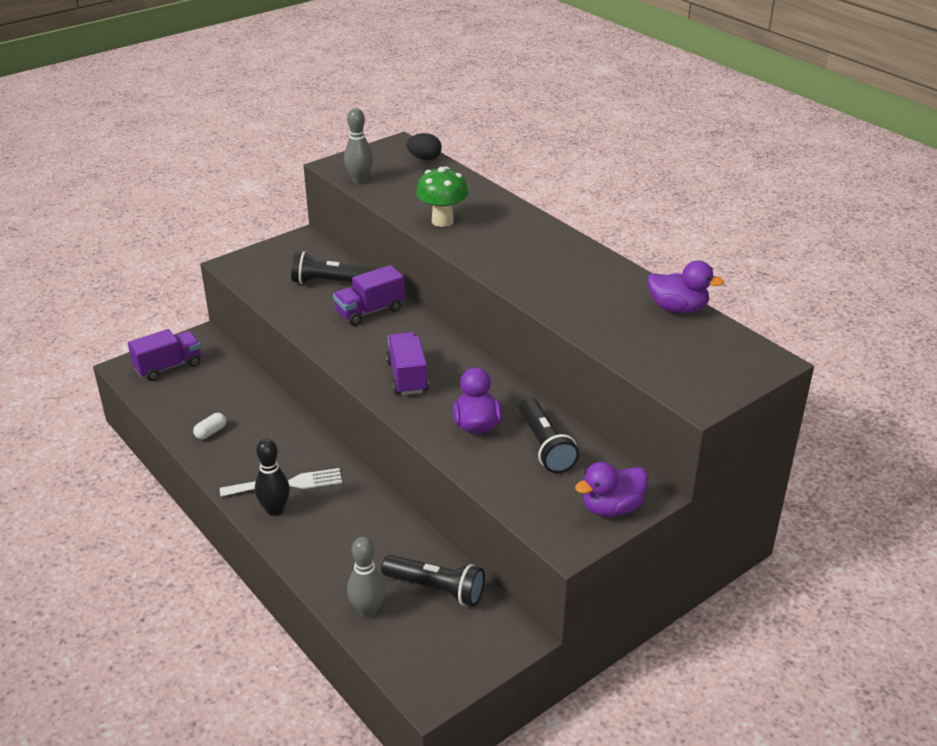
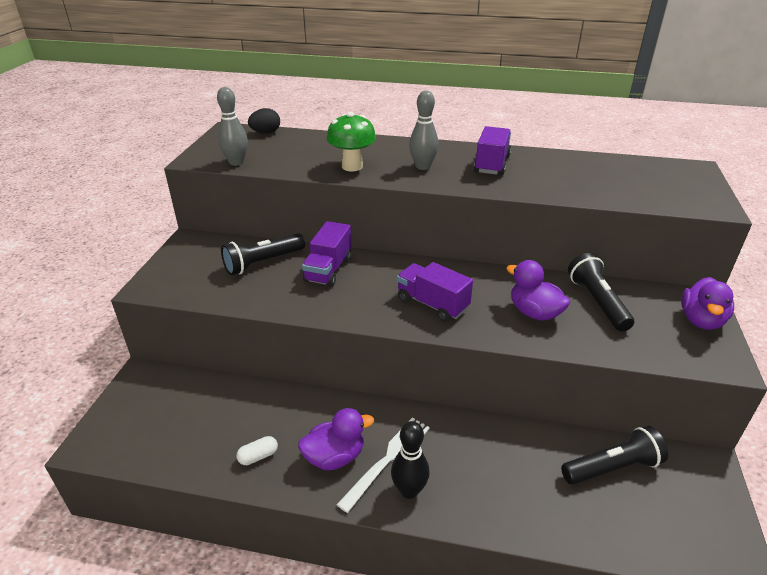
camera: 40 degrees left, 0 degrees up
purple truck [128,329,201,381] -> purple truck moved to [474,126,511,175]
white capsule [193,413,226,439] -> white capsule turned 60 degrees clockwise [236,436,278,465]
grey bowling pin [347,537,385,618] -> grey bowling pin moved to [409,91,439,170]
black flashlight [519,397,579,473] -> black flashlight turned 135 degrees counterclockwise [568,253,634,332]
purple duck [648,260,724,314] -> purple duck moved to [298,408,374,470]

